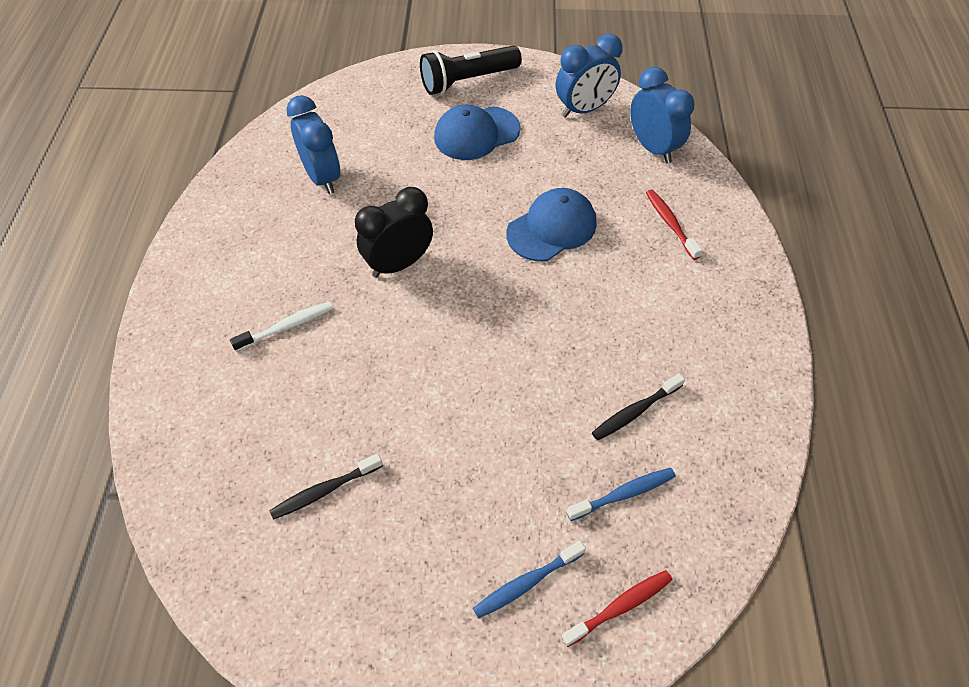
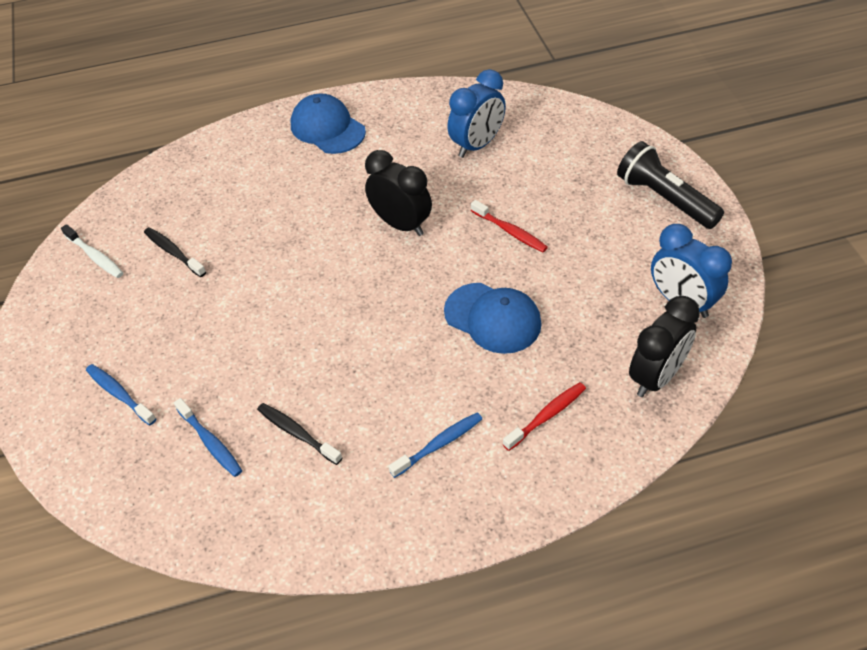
camera: 75 degrees right, 5 degrees down
white toothbrush [230,302,333,352] -> white toothbrush moved to [61,224,123,278]
blue cap [434,105,520,160] -> blue cap moved to [291,94,366,154]
red toothbrush [561,570,672,647] -> red toothbrush moved to [471,200,548,252]
blue clock [630,67,695,163] -> black clock [629,296,700,397]
none -> blue toothbrush [388,412,482,478]

